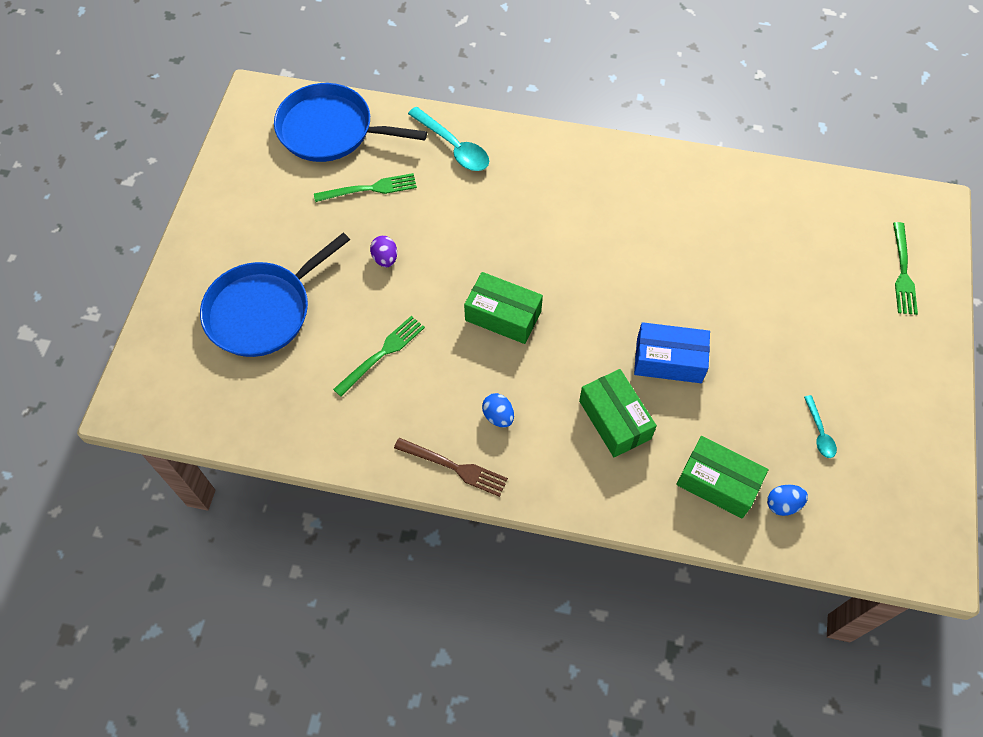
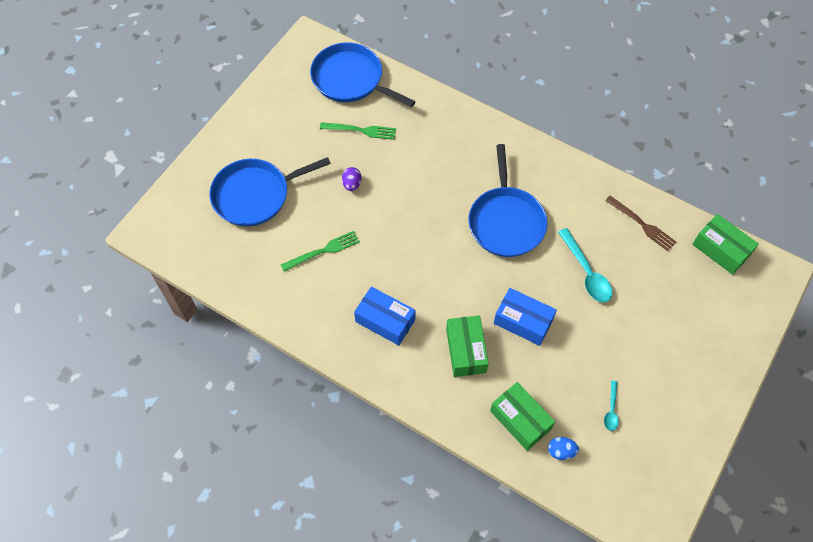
camera: 20 degrees right, 0 degrees up
brown fork [394,438,508,497] -> brown fork moved to [605,196,676,251]
turquoise spoon [408,107,489,171] -> turquoise spoon moved to [558,228,613,303]
green box [464,272,543,344] -> green box moved to [692,214,759,275]
blue egg [482,393,514,428] -> blue box [354,287,416,345]
green fork [893,222,918,315] -> none
none -> blue pan [469,144,547,257]

